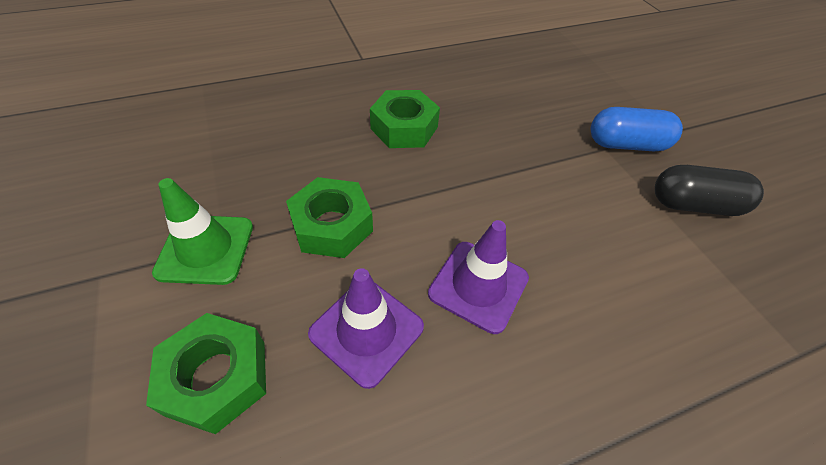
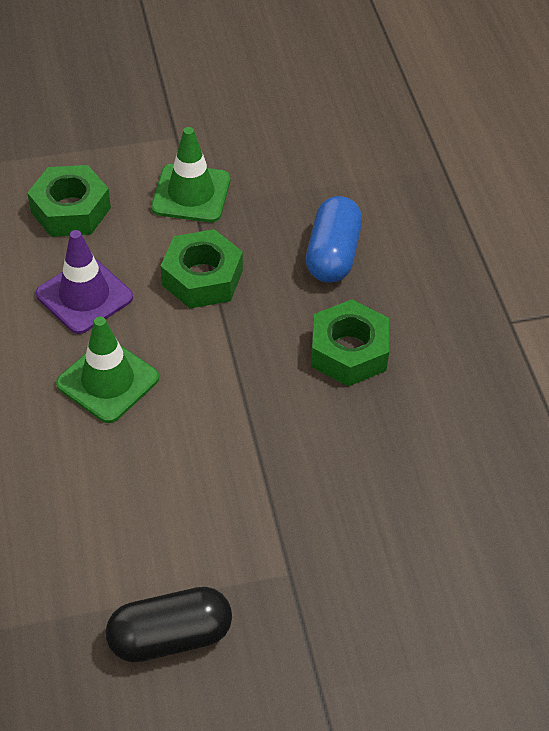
camera: 100 degrees right, 0 degrees up
purple traffic cone [428,220,529,334] -> green traffic cone [56,317,159,423]
blue capsule [591,107,683,151] -> blue capsule moved to [306,196,362,283]
black capsule [655,165,764,216] -> black capsule turned 60 degrees clockwise [106,587,232,662]

